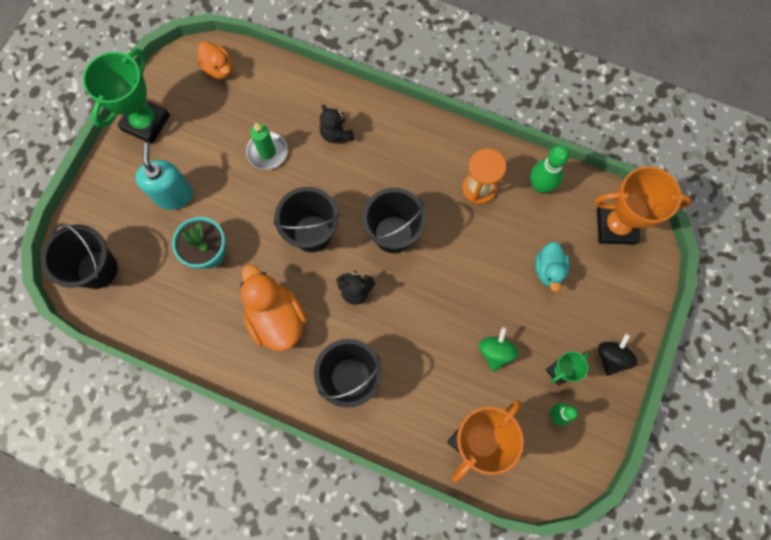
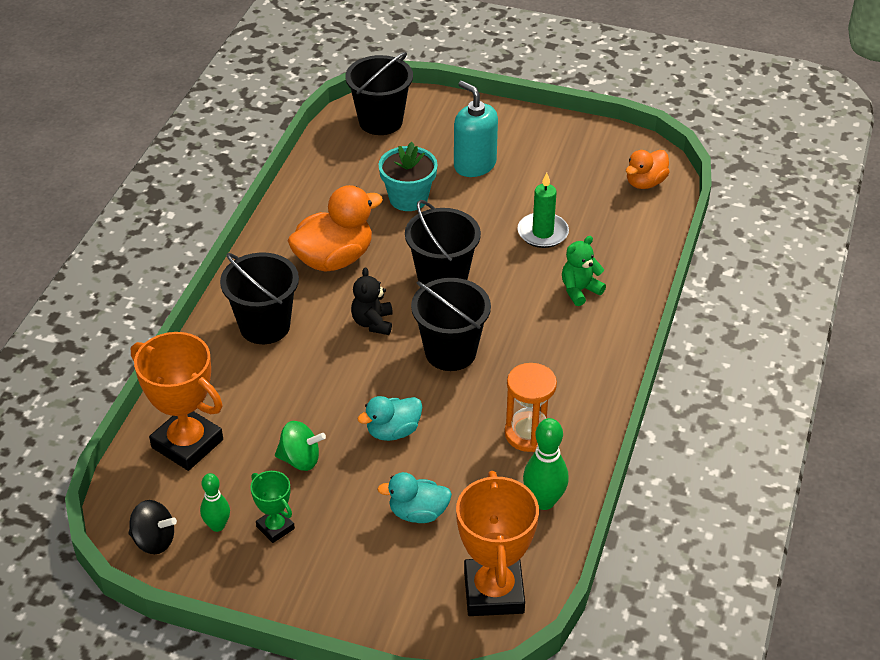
camera: 85 degrees right, 30 degrees down
green trophy [83,49,170,144] -> none
turquoise soap dispenser [135,143,193,210] -> turquoise soap dispenser turned 120 degrees counterclockwise [454,81,498,177]
black teddy bear [320,104,354,143] -> green teddy bear [562,236,606,306]
black spinning top [598,333,637,376] -> black spinning top moved to [128,500,177,554]
none -> turquoise duck [357,396,422,441]

